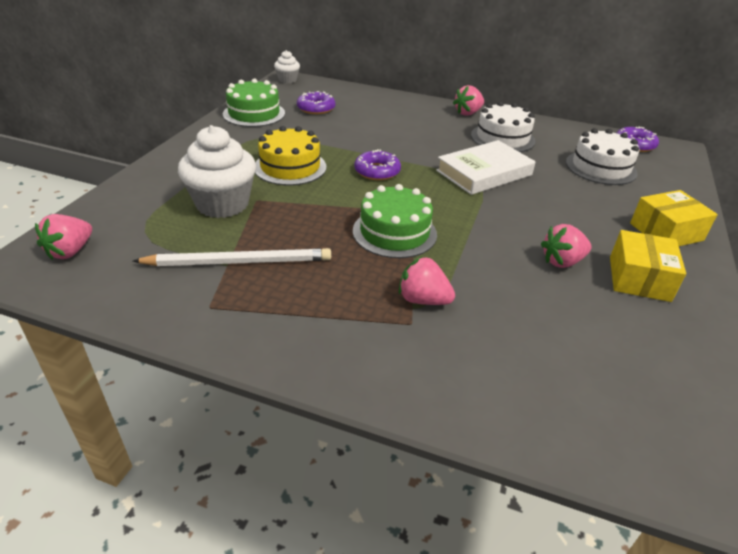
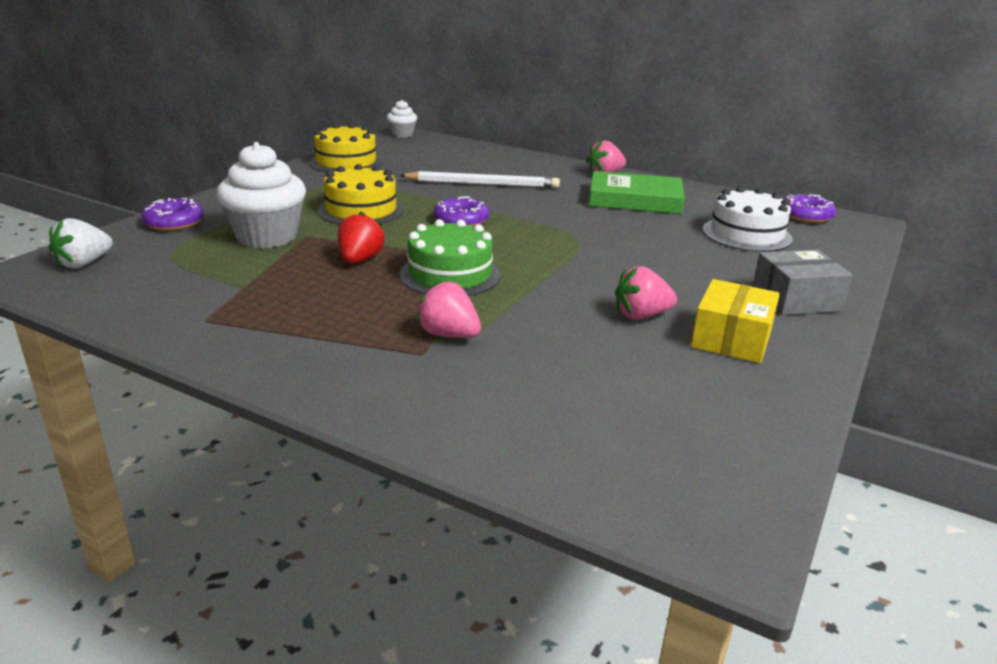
camera: 10 degrees right, 10 degrees down
pink strawberry [35,214,92,260] -> white strawberry [49,218,113,269]
white pencil [133,248,331,266] -> white pencil moved to [399,171,560,188]
green cake [223,78,285,127] -> yellow cake [309,123,383,172]
purple donut [297,91,335,114] -> purple donut moved to [141,198,204,231]
white book [436,140,536,195] -> none
white cake [471,101,535,152] -> green book [589,171,685,214]
yellow box [630,190,718,246] -> grey box [752,250,852,315]
none -> red strawberry [338,212,385,264]

